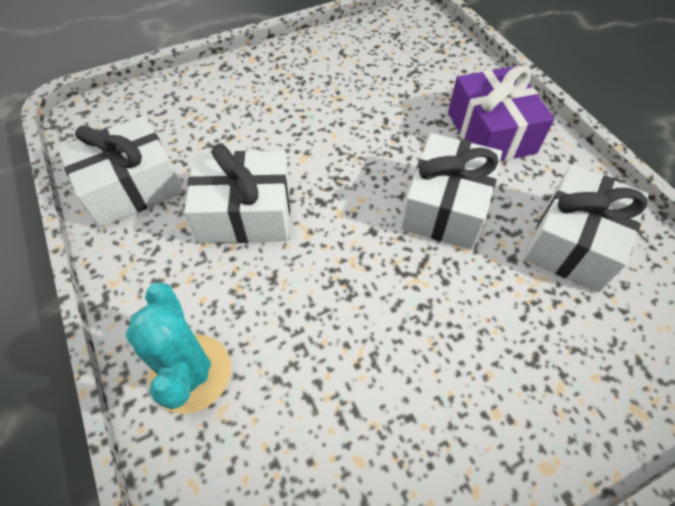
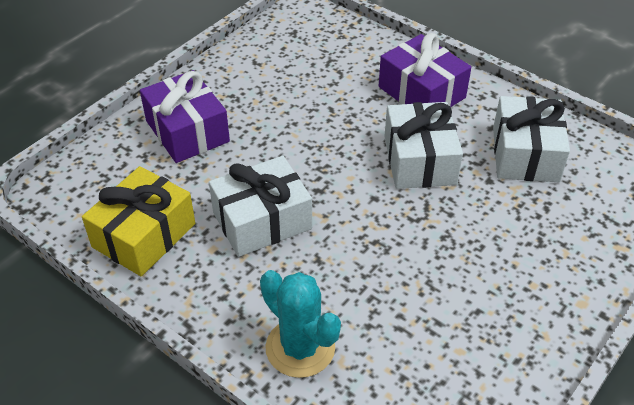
camera: 25 degrees left, 10 degrees down
white gift [58,116,183,228] -> yellow gift [82,166,195,276]
none -> purple gift [140,70,230,163]

